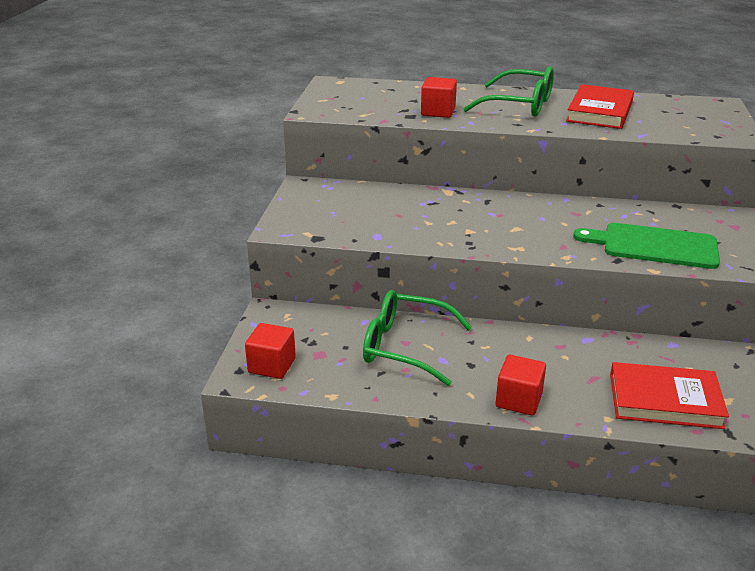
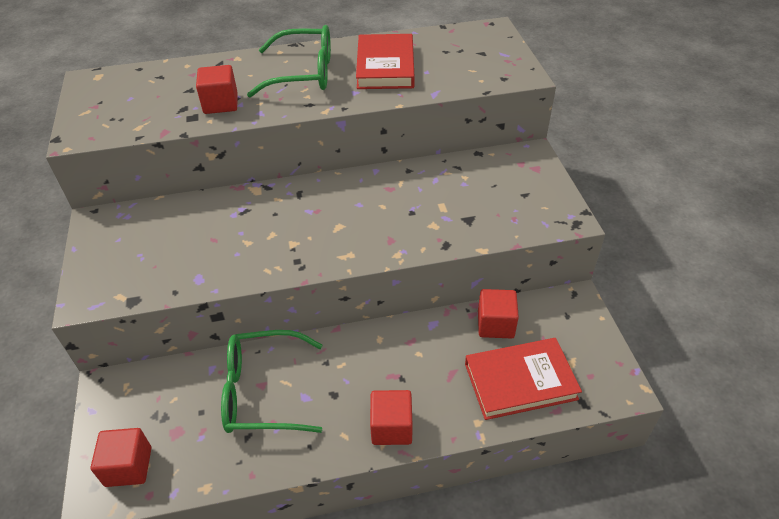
camera: 20 degrees left, 15 degrees up
green cutting board [573,223,720,269] -> none
none -> red cube [478,289,519,339]

